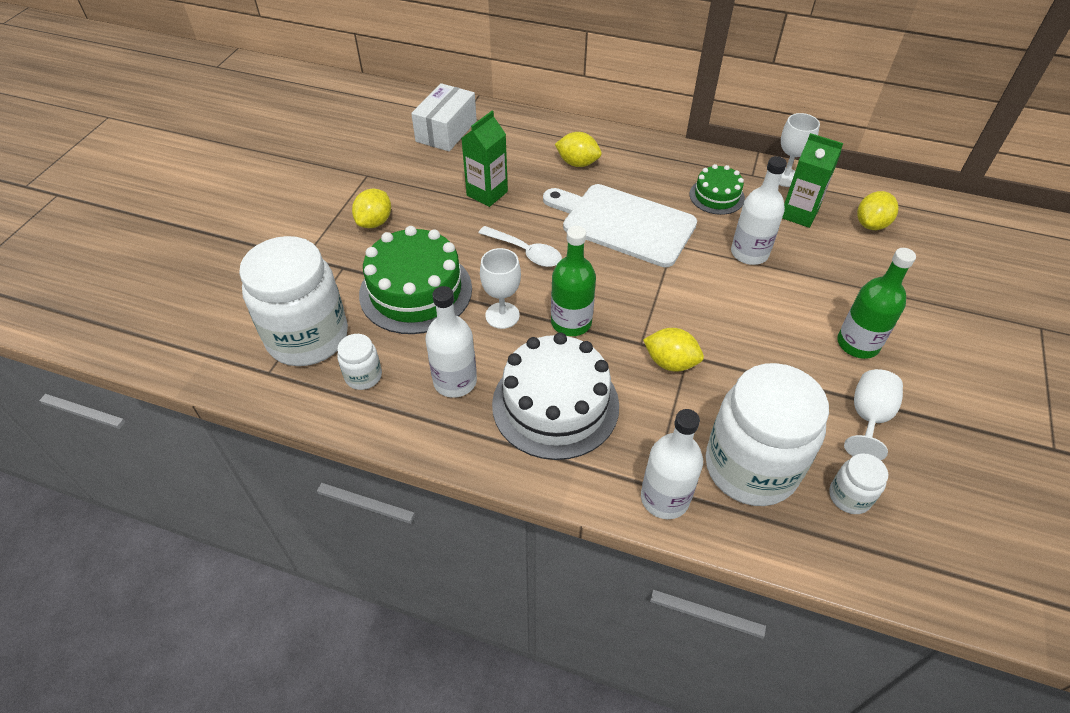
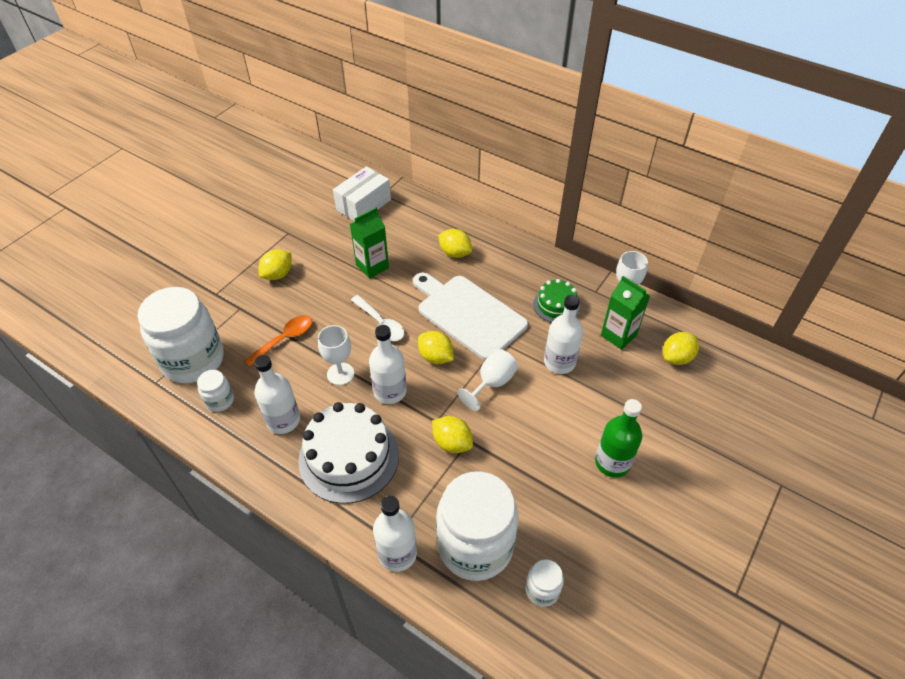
camera: 15 degrees right, 0 degrees up
green cake [359,226,472,334] -> orange spoon [244,315,312,367]
green bottle [551,226,596,336] -> white bottle [369,325,407,404]
white goblet [844,369,903,460] -> white goblet moved to [457,349,518,411]
none -> yellow lemon [418,331,454,364]

